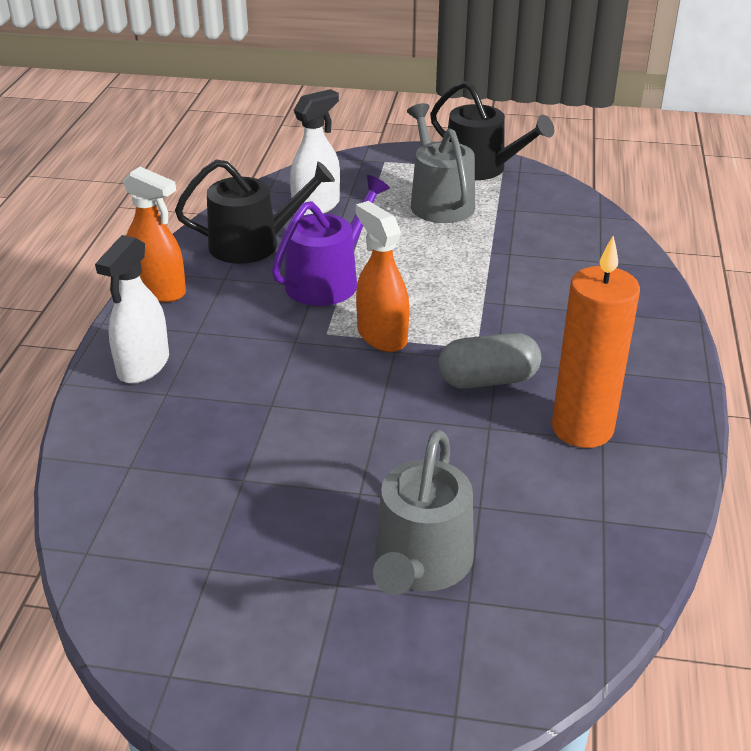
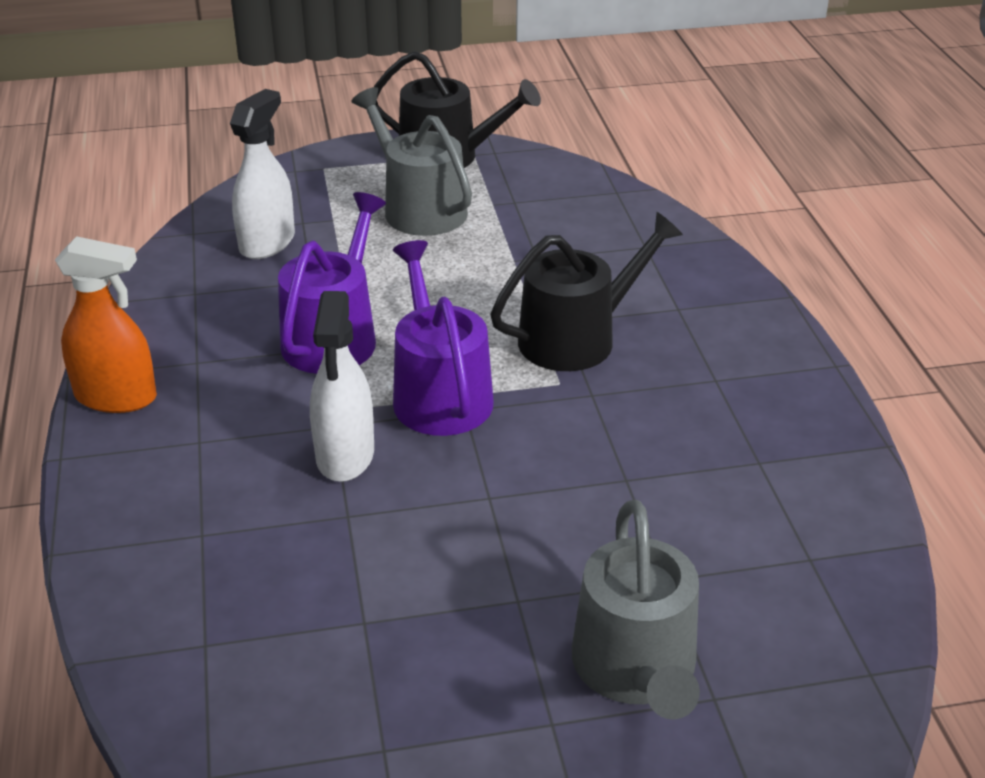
camera: 20 degrees left, 0 degrees up
white spray bottle [95,235,169,384] -> white spray bottle moved to [310,291,374,482]
black watering can [175,160,335,264] -> black watering can moved to [490,212,683,371]
orange spray bottle [356,201,409,352] -> purple watering can [393,240,494,436]
grey capsule [438,333,541,389] -> none
orange candle [552,236,640,448] -> none

